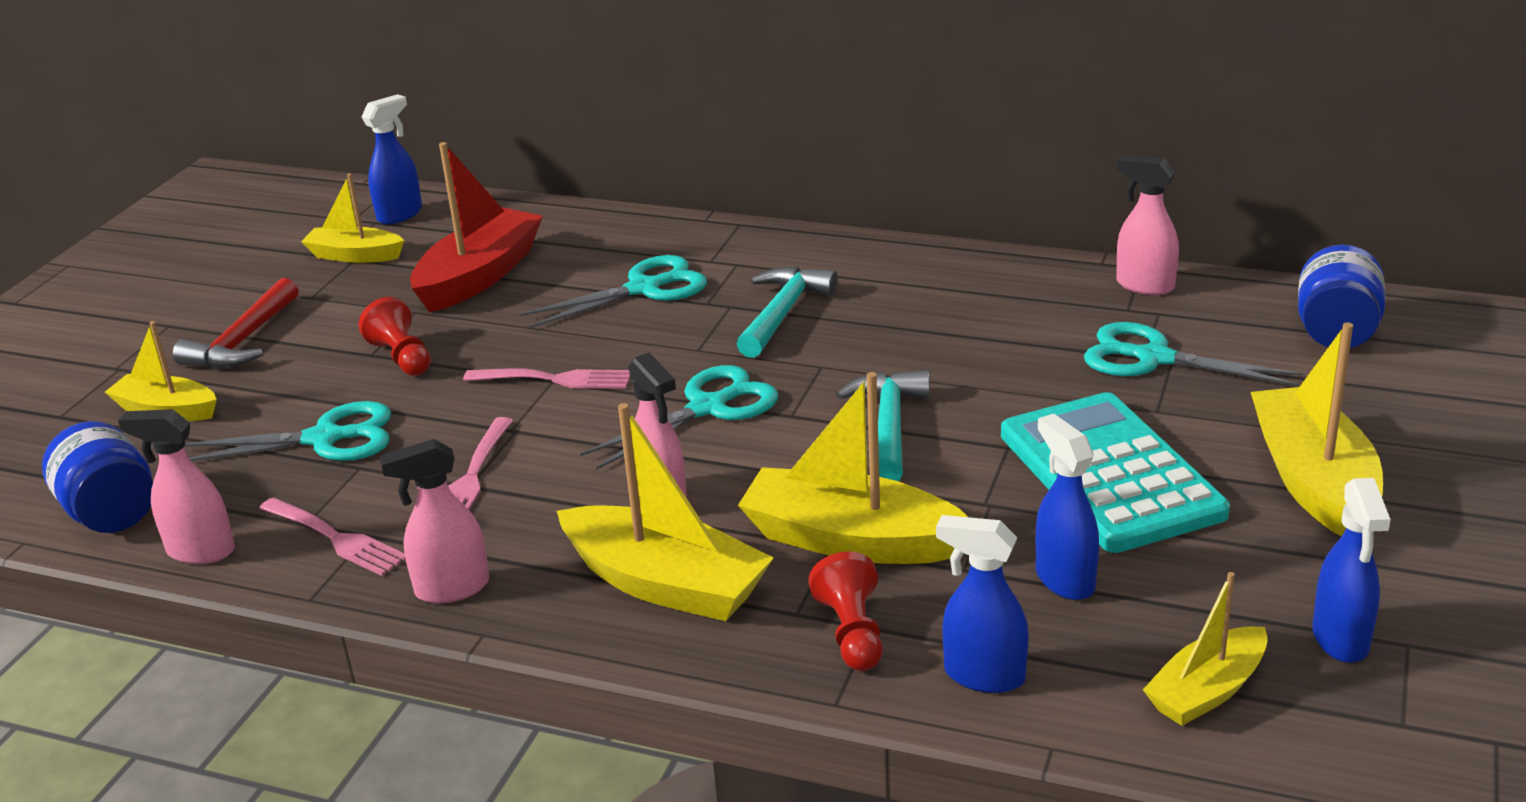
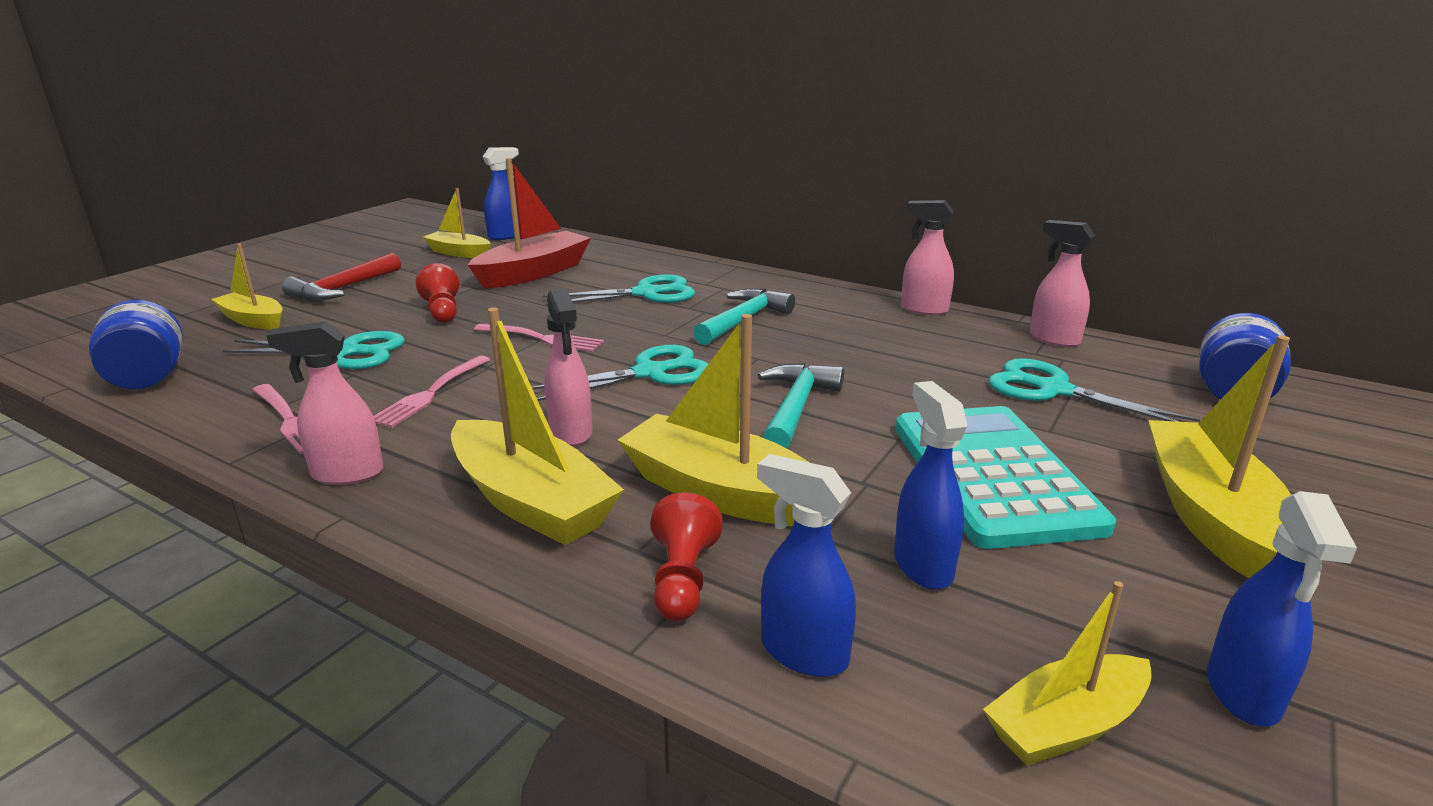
camera: 10 degrees right, 5 degrees down
pink spray bottle [118,409,235,564] -> pink spray bottle moved to [901,200,954,315]

